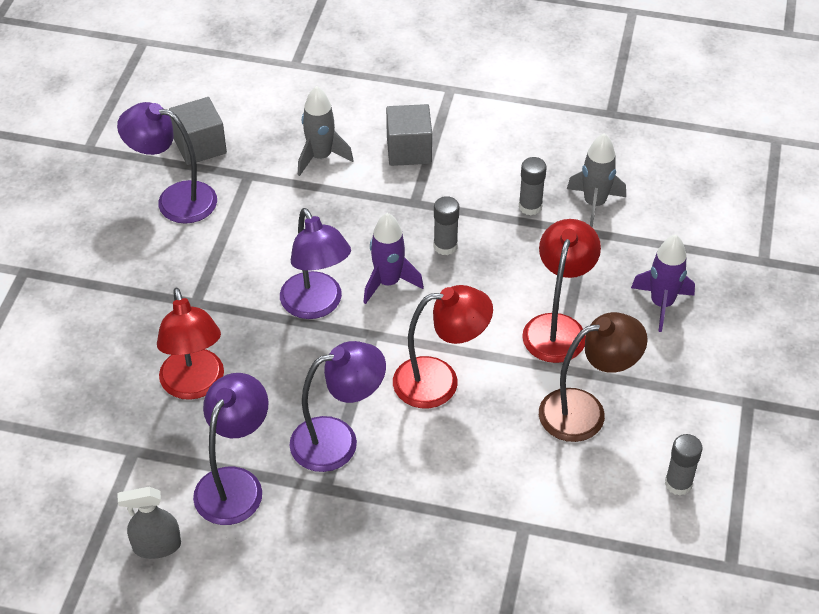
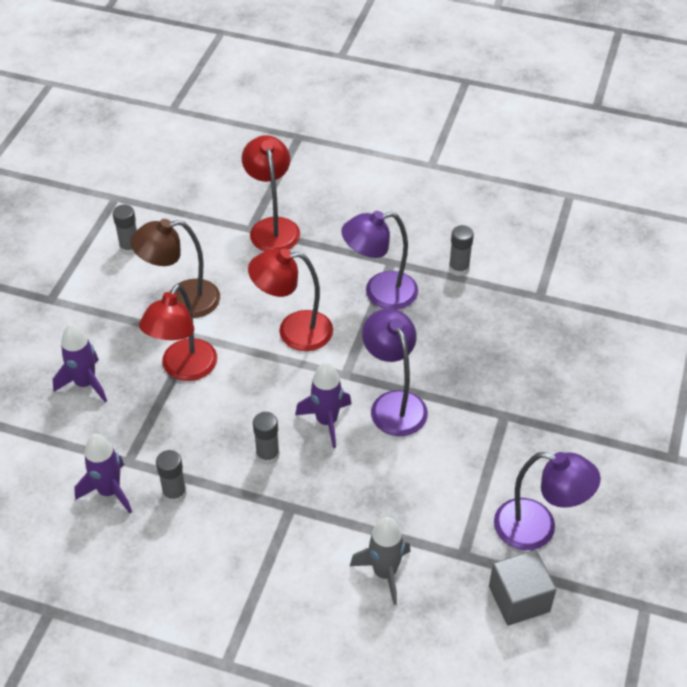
camera: 175 degrees left, 0 degrees up
grey spray bottle [117,487,181,559] -> none
red lamp [157,288,224,400] -> red lamp moved to [242,135,300,251]
purple lamp [193,373,269,525] -> grey glue stick [449,225,474,276]
grey cube [386,104,432,166] -> none
grey rocket [567,133,626,228] -> purple rocket [74,434,132,514]

